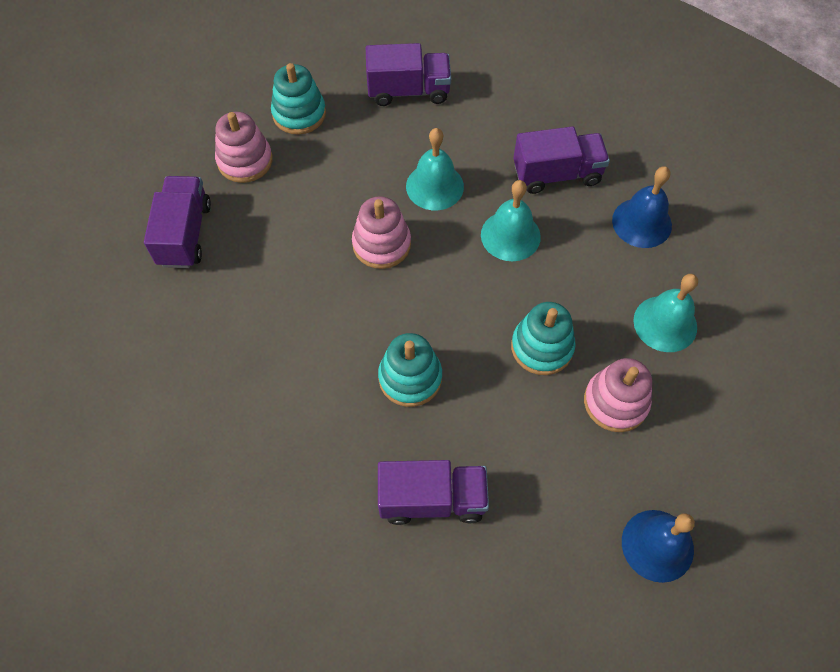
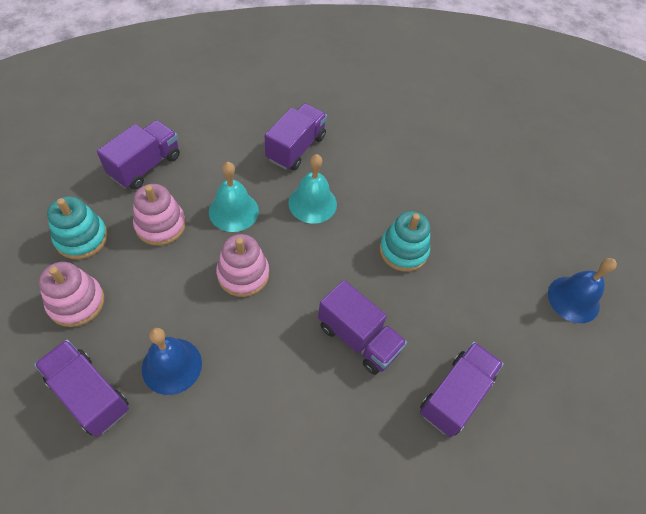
camera: 55 degrees left, 5 degrees down
turquoise stacking toy [378,333,442,407] -> purple truck [318,280,407,375]
pink stacking toy [584,358,652,432] -> pink stacking toy moved to [133,184,186,246]
blue bell [612,166,672,248] -> blue bell moved to [142,328,202,395]
turquoise bell [633,274,698,352] -> none

